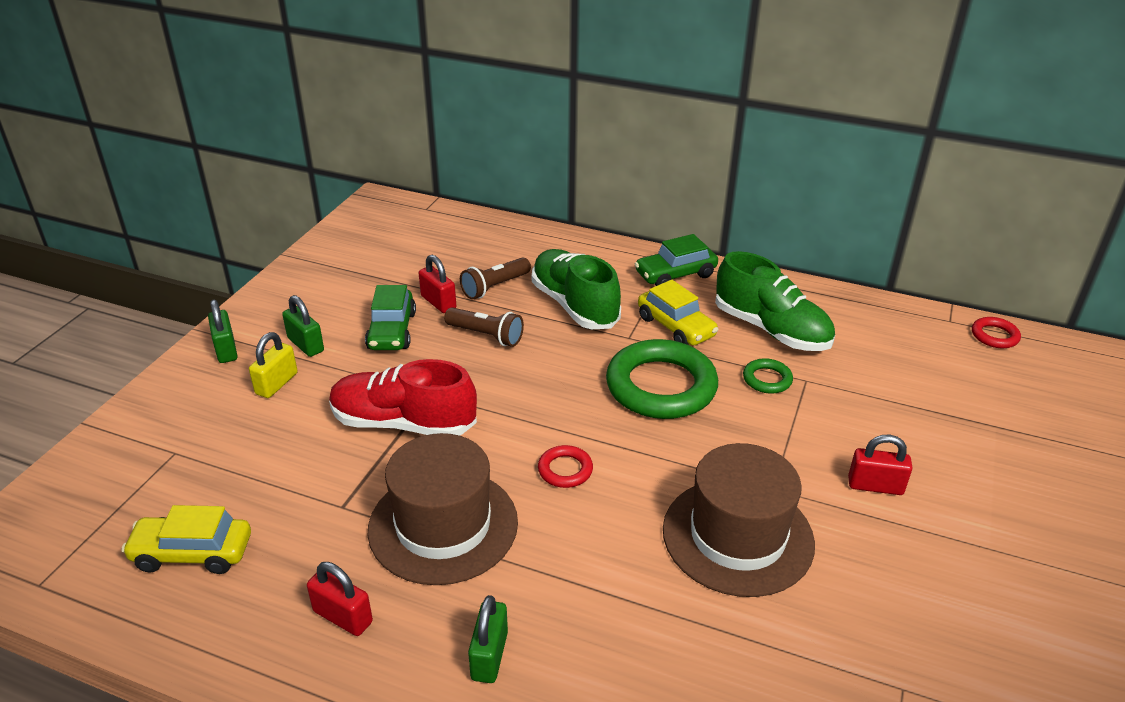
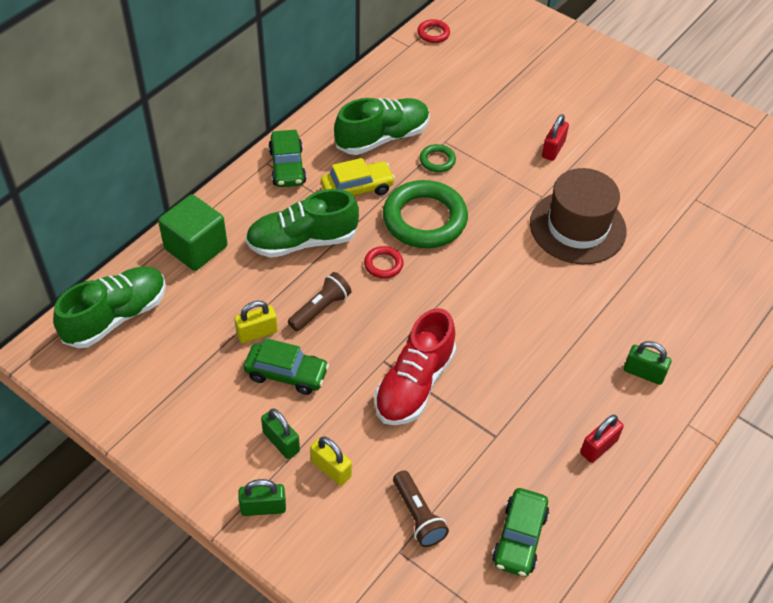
camera: 75 degrees left, 15 degrees up
yellow car [121,505,251,574] -> green car [492,488,549,577]
green padlock [282,295,324,357] -> green padlock turned 75 degrees clockwise [261,409,300,459]
brown hat [367,433,518,585] -> none
red padlock [419,255,456,313] -> yellow padlock [234,301,278,343]
brown flashlight [460,257,531,300] -> brown flashlight moved to [393,470,449,547]
red ring [538,445,593,488] -> red ring moved to [364,246,404,279]
none -> green shoe [53,266,166,348]
none -> green cube [158,194,228,271]

